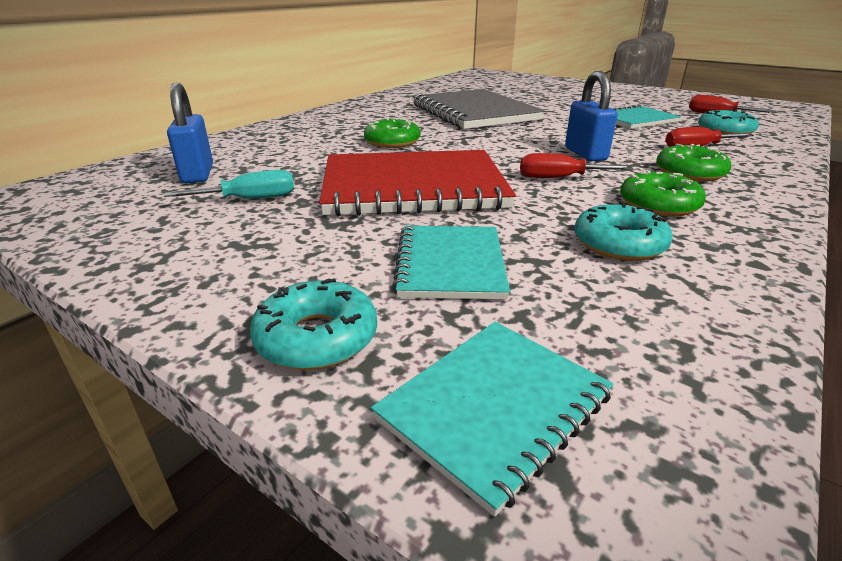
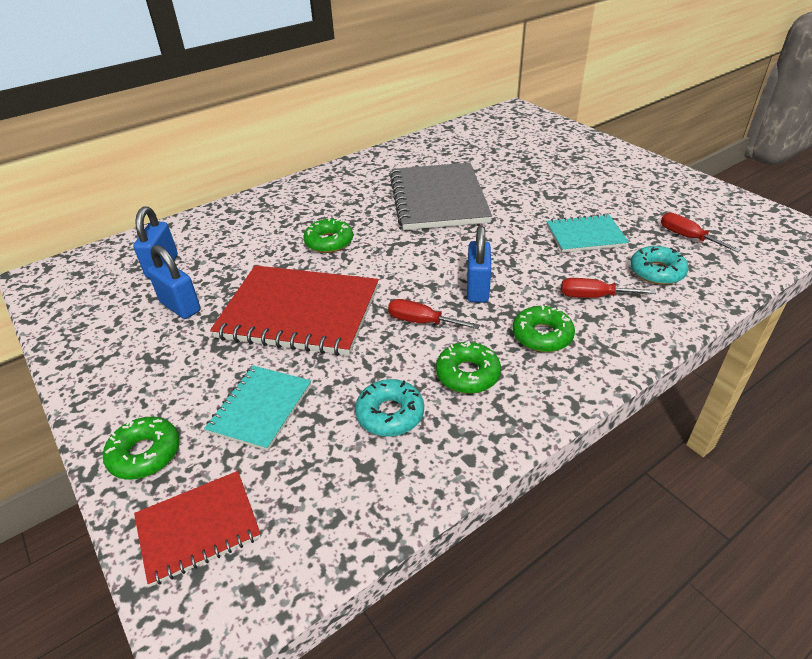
camera: 20 degrees right, 10 degrees up
turquoise screwdriver [164,170,294,199] -> blue padlock [147,245,201,319]
turquoise donut [250,278,377,370] -> green donut [103,417,179,480]
turquoise notebook [371,322,613,517] -> red notebook [134,471,261,586]

